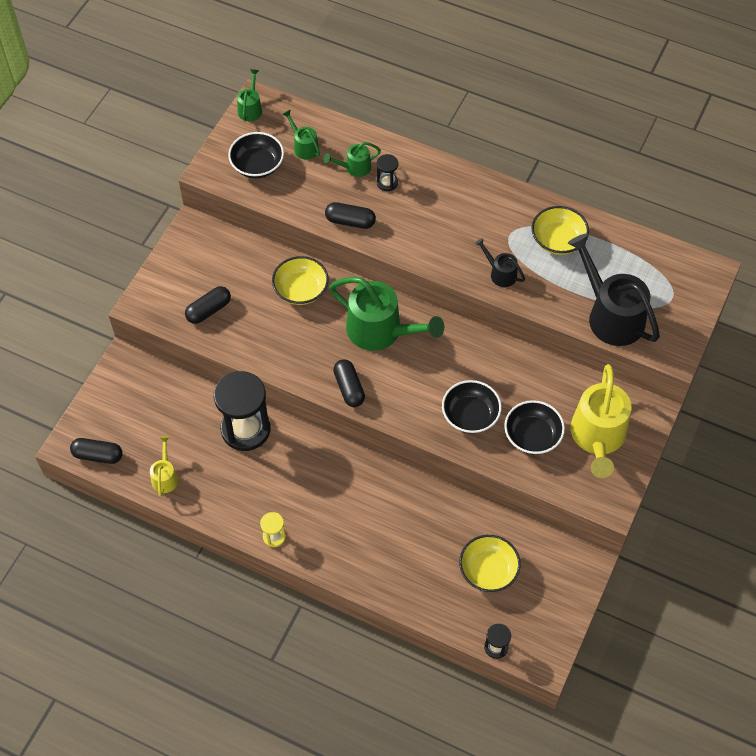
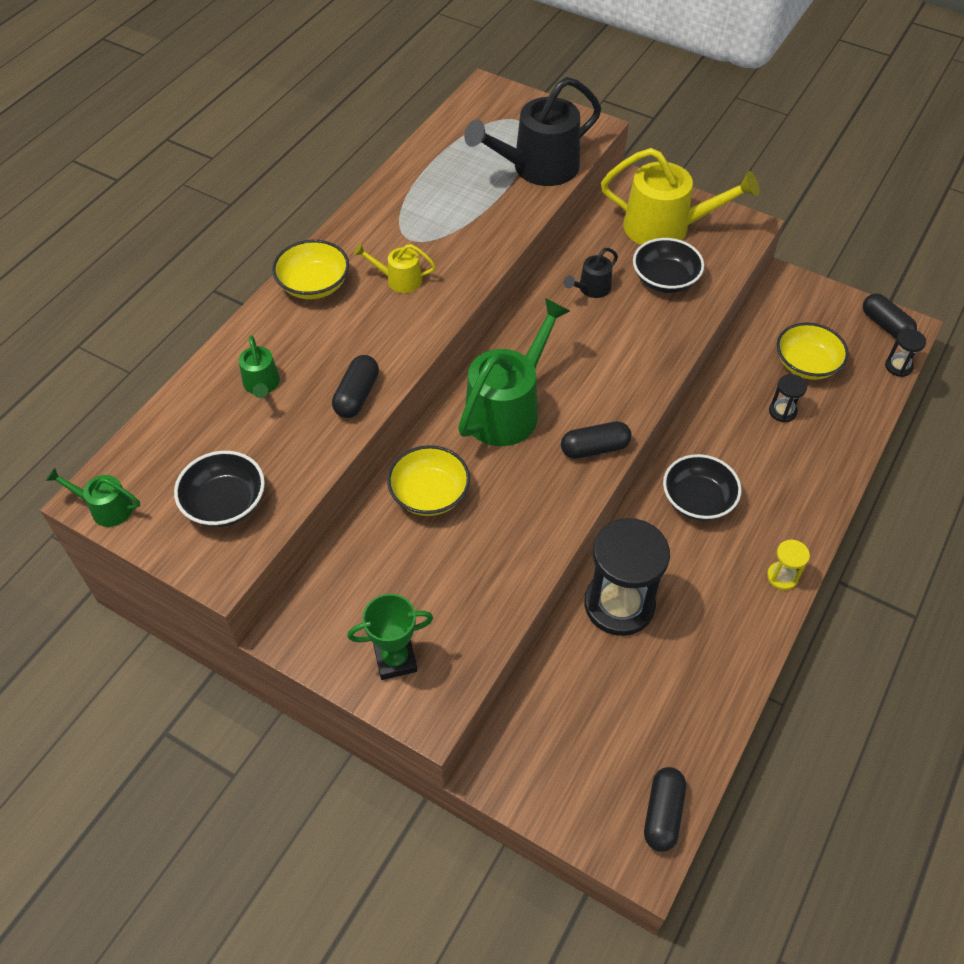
camera: 85 degrees left, 5 degrees down
yellow watering can [150,436,178,497] -> yellow watering can moved to [354,244,436,293]
black capsule [185,286,231,324] -> black capsule moved to [863,293,917,339]
green watering can [283,110,320,160] -> none
black hourglass [377,154,398,191] -> black hourglass moved to [769,374,807,422]
black bowl [442,380,502,434] -> black bowl moved to [663,454,742,521]
black watering can [475,238,525,287] -> black watering can moved to [564,248,618,298]
yellow bowl [531,206,589,255] -> yellow bowl moved to [272,240,349,299]
none -> green trophy [347,594,433,680]

